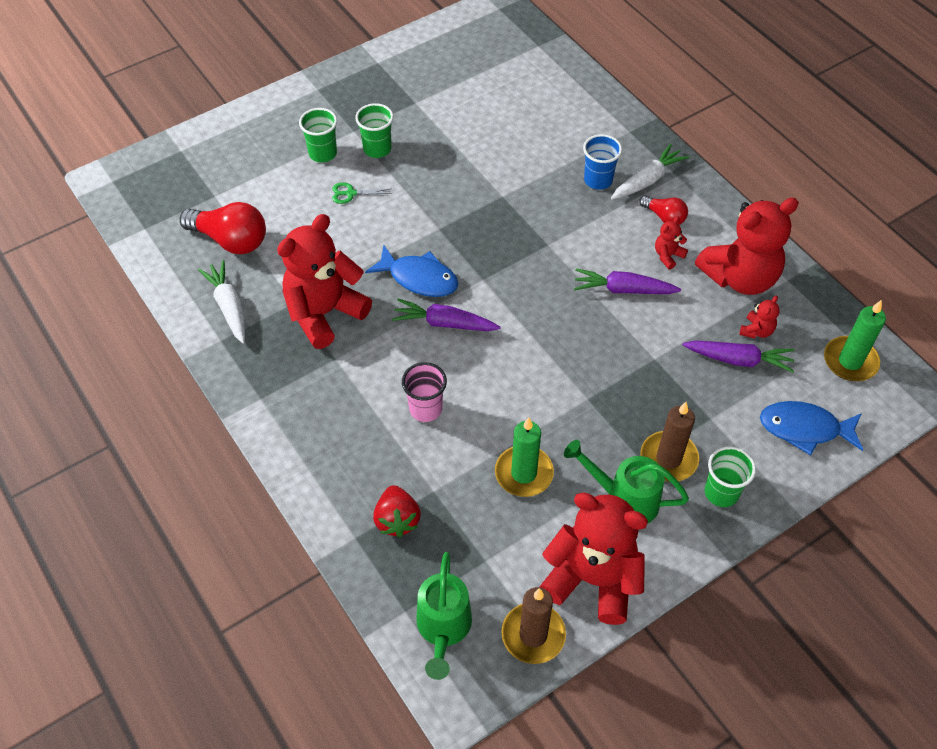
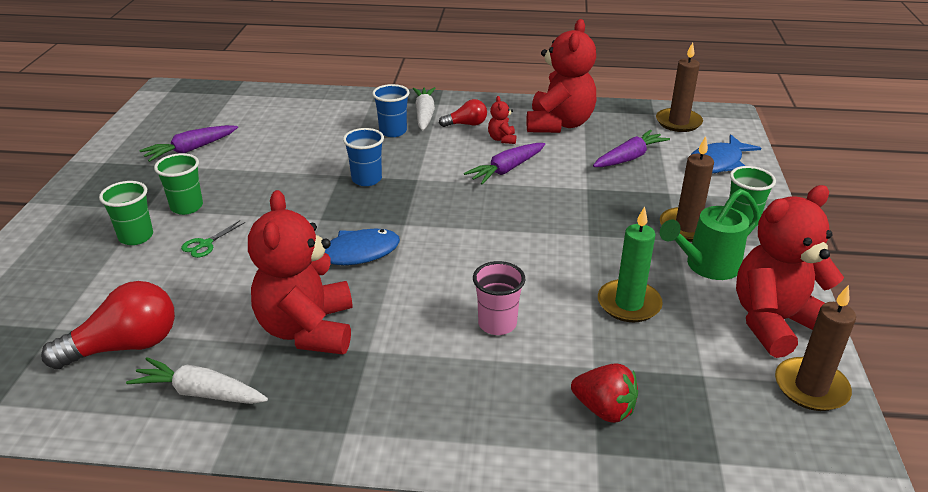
camera: 50 degrees left, 20 degrees down
purple carrot [392,298,501,331] -> purple carrot moved to [139,125,238,162]
green watering can [417,552,472,680] -> none
red teddy bear [739,296,780,339] -> none
green candle [824,300,886,381] -> brown candle [656,42,703,132]
none -> blue cup [343,128,384,186]

